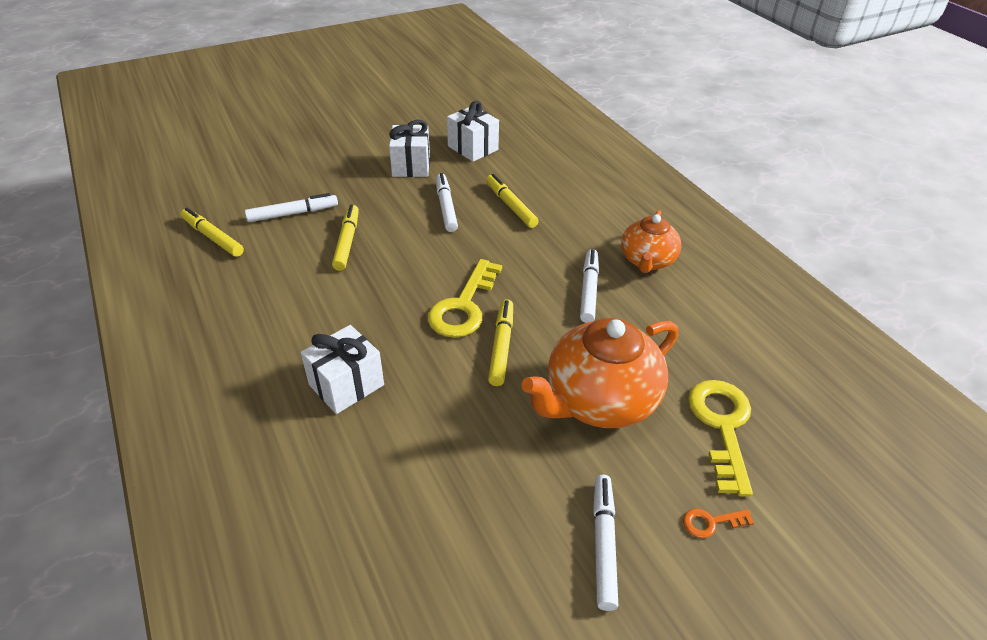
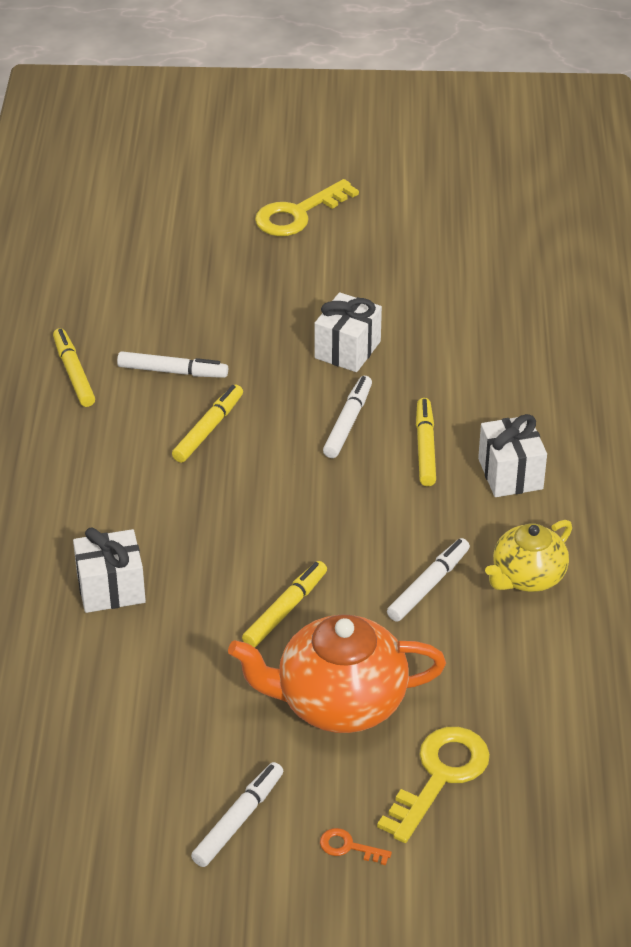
camera: 30 degrees right, 0 degrees up
yellow key [427,259,502,338] -> yellow key moved to [255,179,359,236]
white gift [447,101,499,162] -> white gift moved to [478,414,547,497]
orange teapot [621,210,681,273] -> yellow teapot [485,520,572,592]

